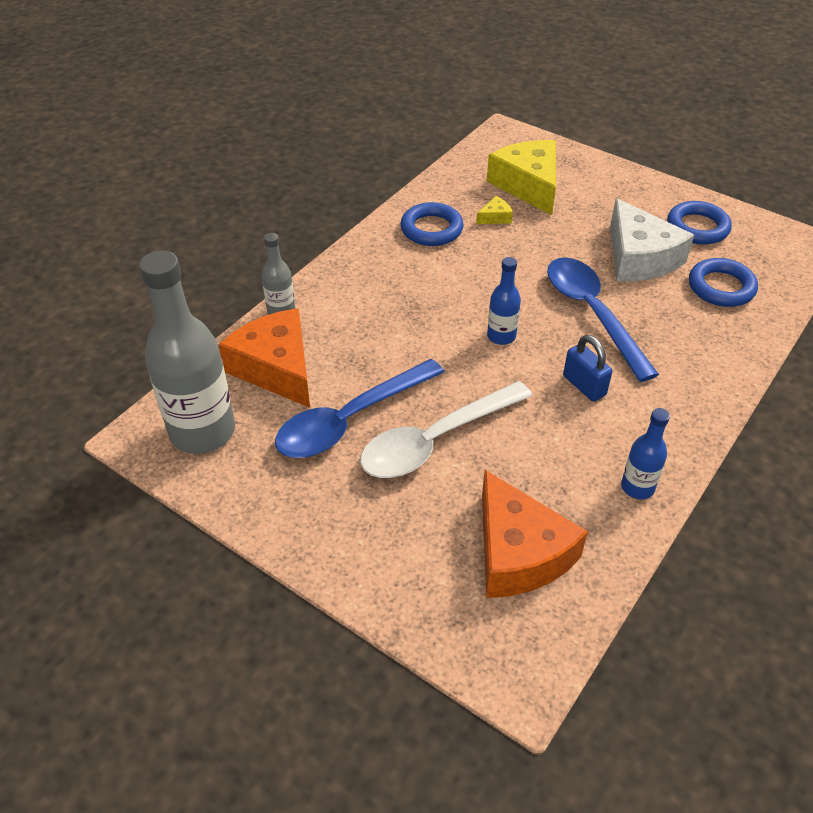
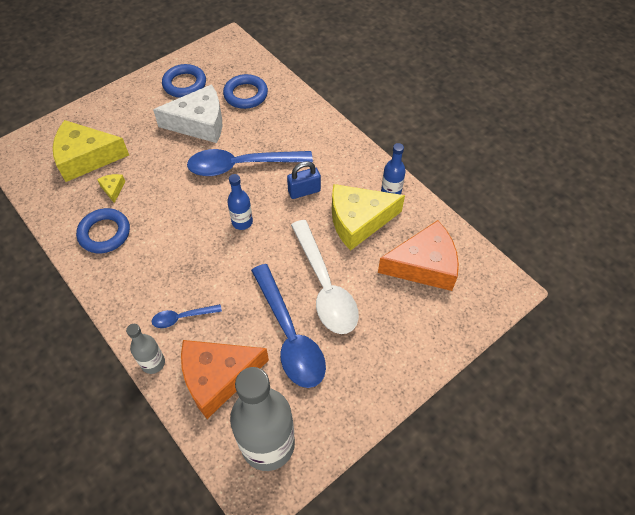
camera: 75 degrees left, 10 degrees up
none -> blue spoon [152,304,222,328]
none -> yellow cheese [332,184,405,251]

